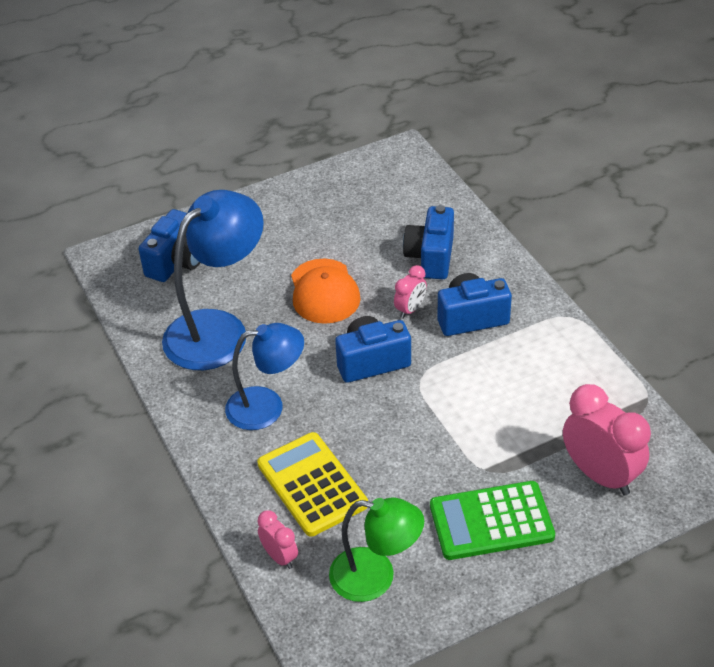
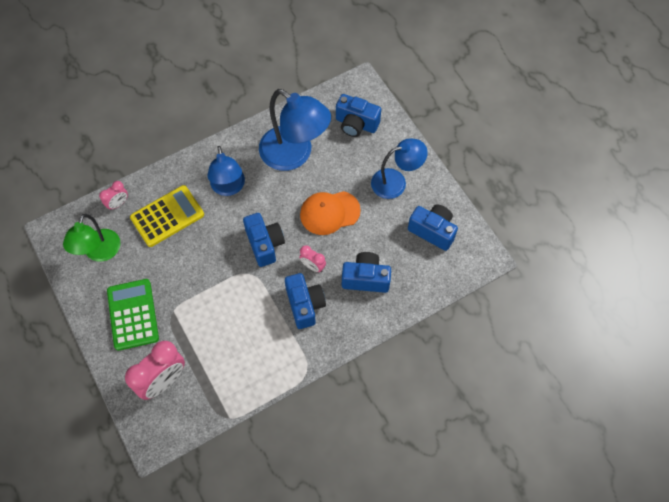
camera: 85 degrees right, 20 degrees up
none -> blue lamp [371,138,428,199]
none -> blue camera [408,204,458,251]

